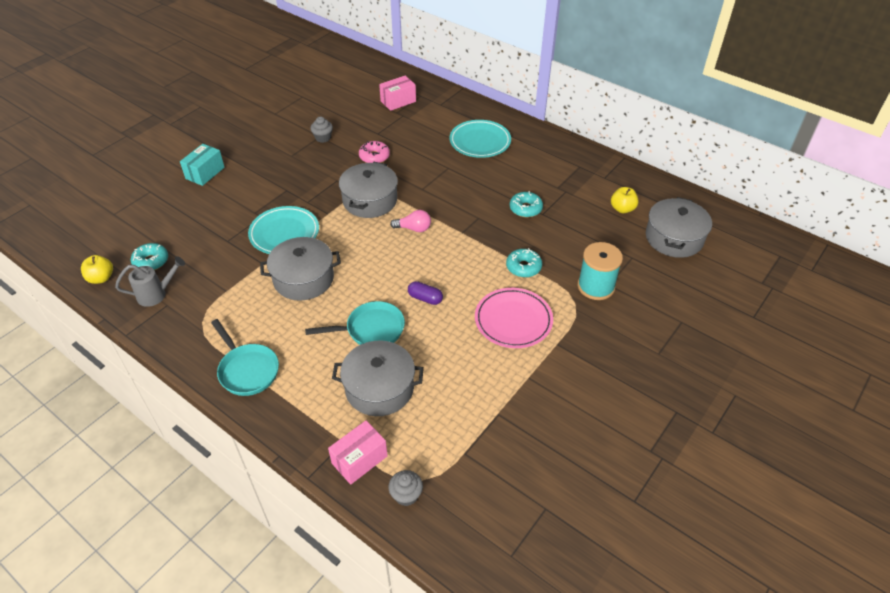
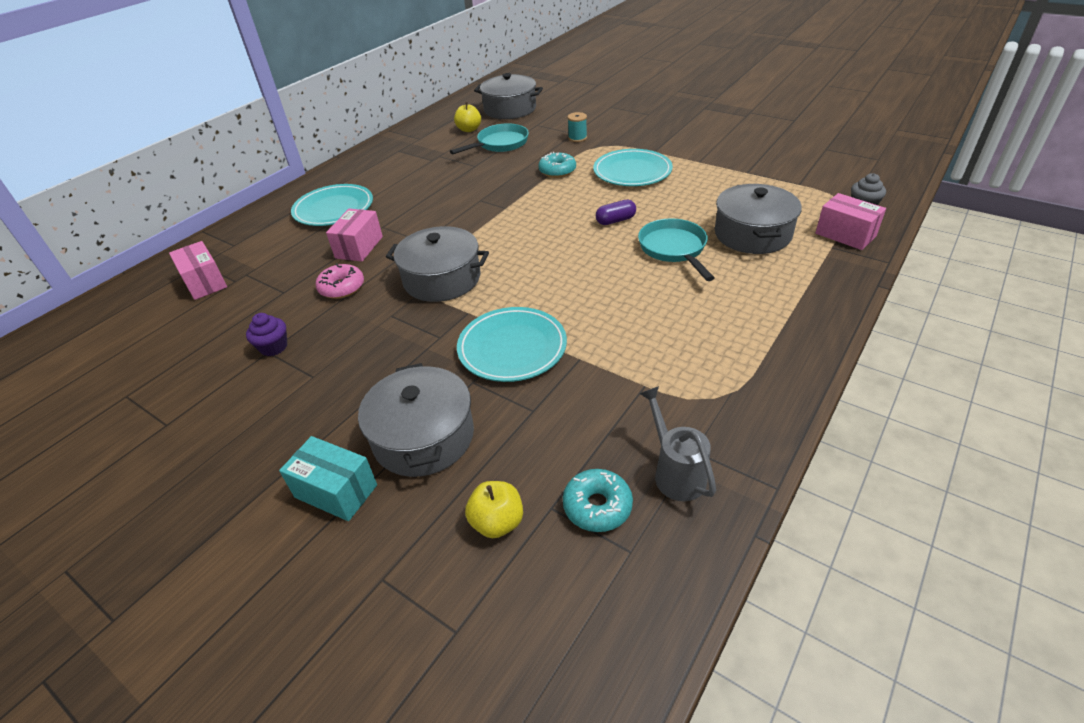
camera: 90 degrees left, 5 degrees down
yellow apple [81,255,113,284] -> yellow apple moved to [465,481,523,538]
turquoise pan [211,319,279,396] -> turquoise pan moved to [450,123,529,154]
grey pot [260,237,341,300] -> grey pot moved to [358,363,474,477]
grey cupcake [310,117,333,143] -> purple cupcake [246,313,287,356]
pink light bulb [390,210,431,232] -> none
purple capsule [408,281,443,305] -> purple capsule turned 45 degrees clockwise [596,200,636,225]
pink plate [475,288,553,348] -> turquoise plate [593,149,673,186]
turquoise donut [510,191,543,217] -> none
turquoise spool [578,242,623,300] -> turquoise spool [568,112,587,142], size x0.54
none -> pink box [326,209,383,262]

